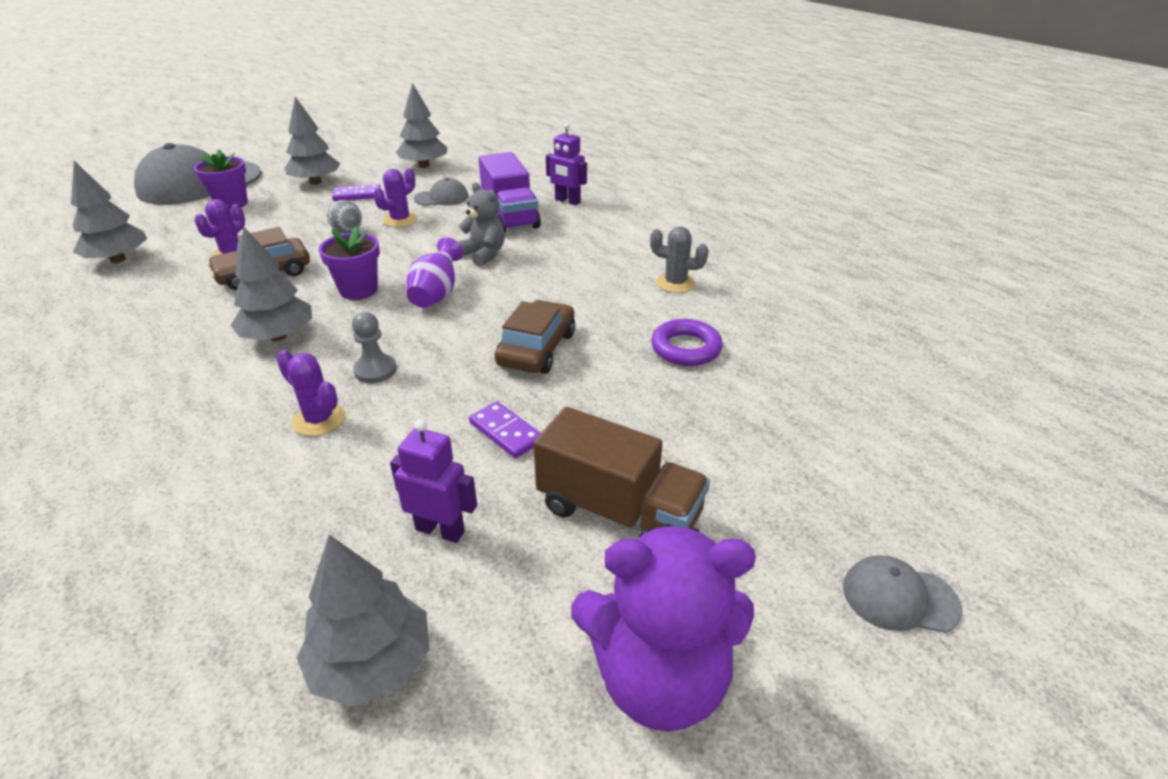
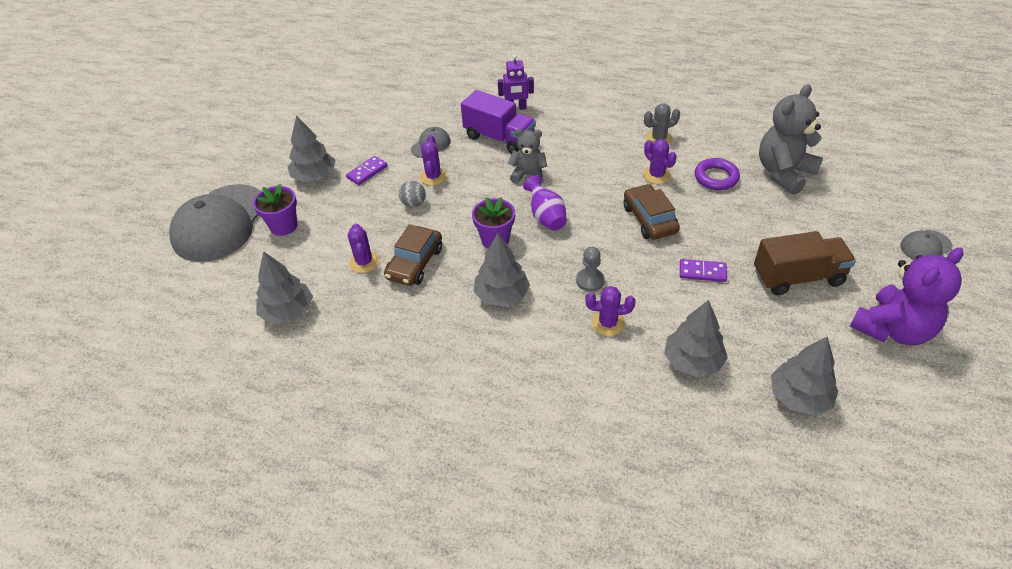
camera: 35 degrees left, 10 degrees up
purple robot [390,420,477,543] -> none
grey tree [396,83,447,168] -> grey tree moved to [664,300,728,377]
none -> purple cactus [643,139,677,184]
none -> grey teddy bear [759,84,823,195]

